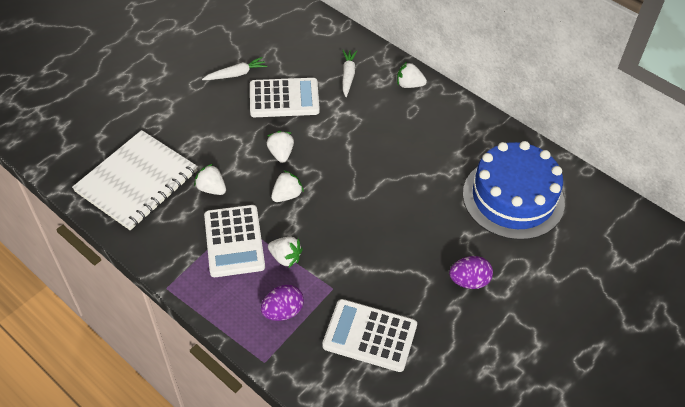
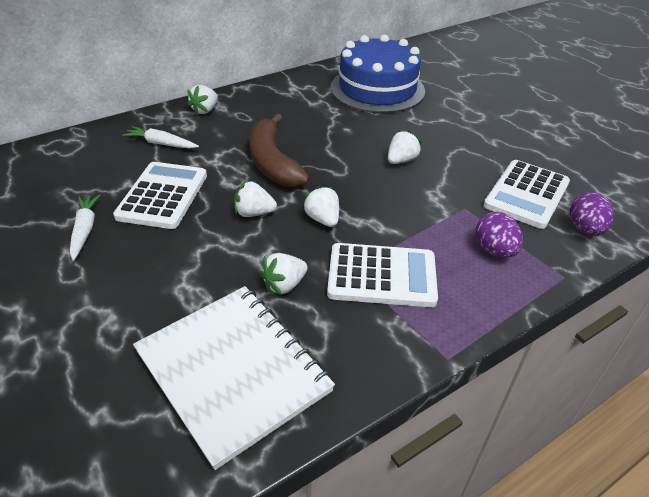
camera: 75 degrees left, 10 degrees down
white strawberry [268,237,303,267] -> white strawberry moved to [388,130,422,164]
purple egg [449,256,493,289] -> purple egg moved to [570,192,614,236]
none -> brown banana [249,114,309,188]

